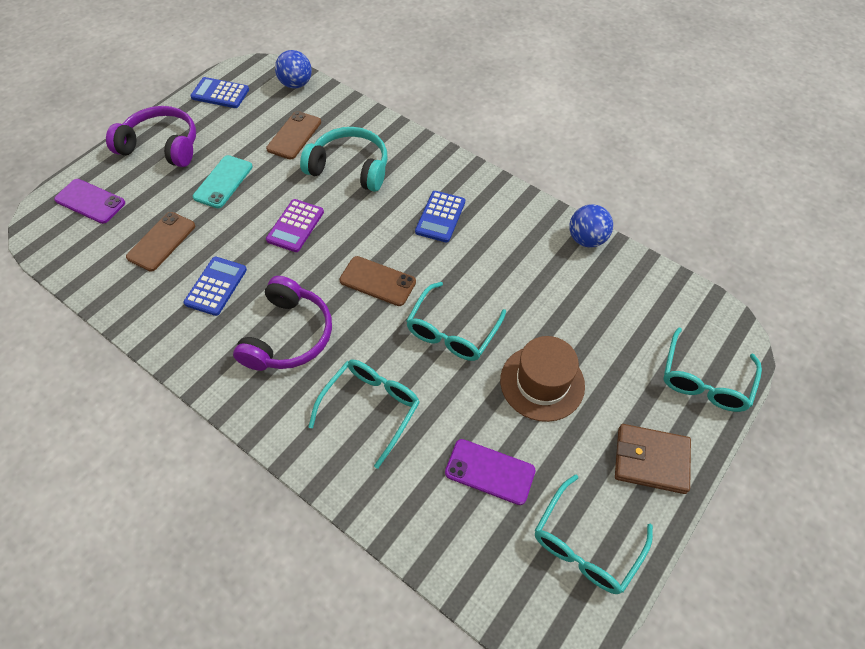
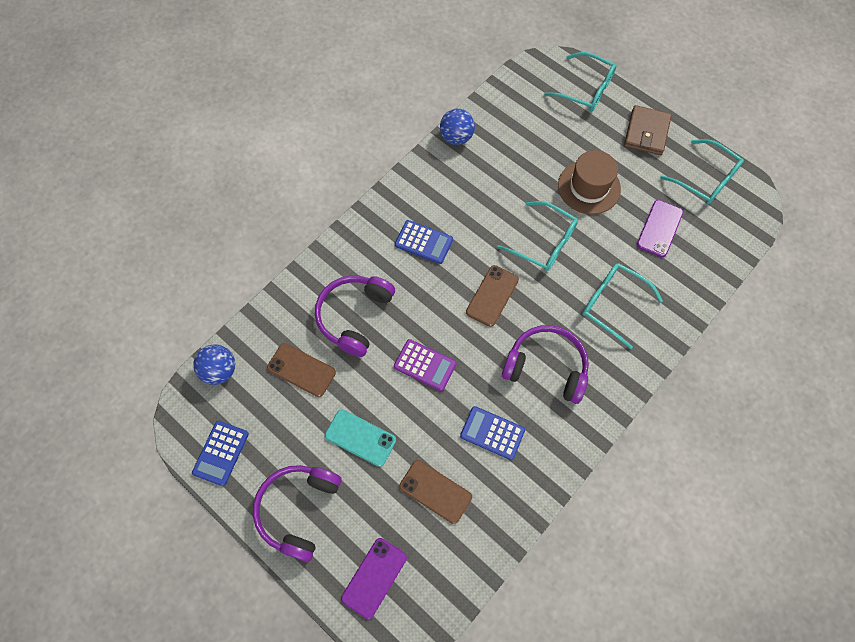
camera: 85 degrees left, 10 degrees up
turquoise headphones [300,127,388,192] -> purple headphones [315,276,395,357]

